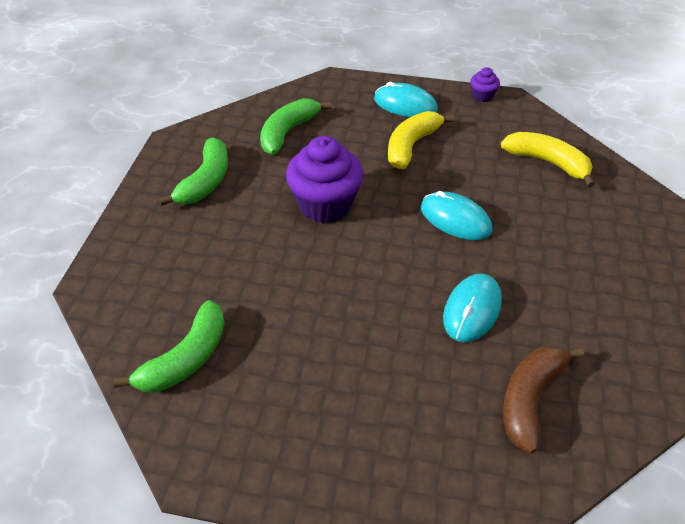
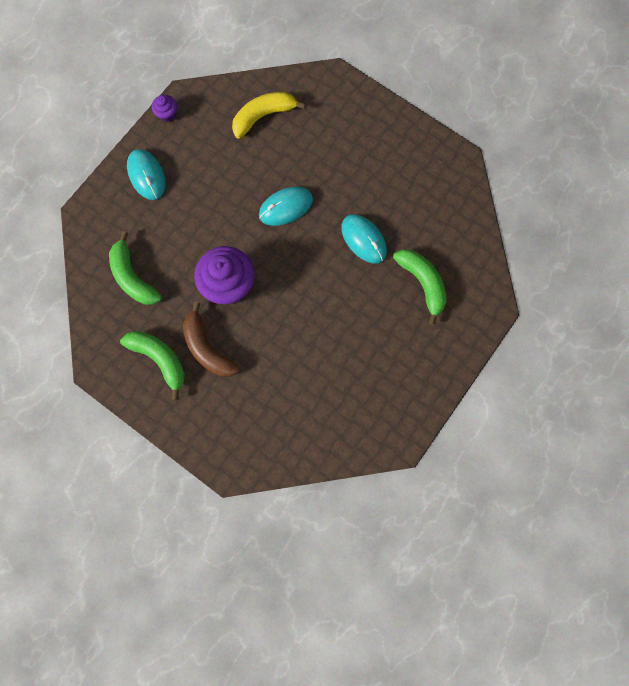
camera: 65 degrees left, 30 degrees up
green banana [113,300,225,392] -> green banana moved to [393,249,447,325]
turquoise mouse [374,82,438,117] -> turquoise mouse turned 75 degrees counterclockwise [127,149,166,200]
yellow banana [388,111,455,169] -> none
brown banana [503,346,584,453] -> brown banana moved to [183,302,239,377]

